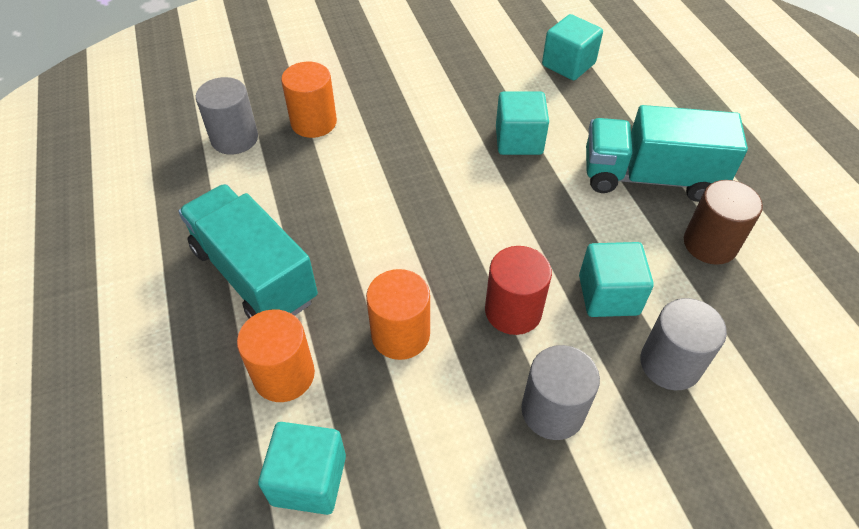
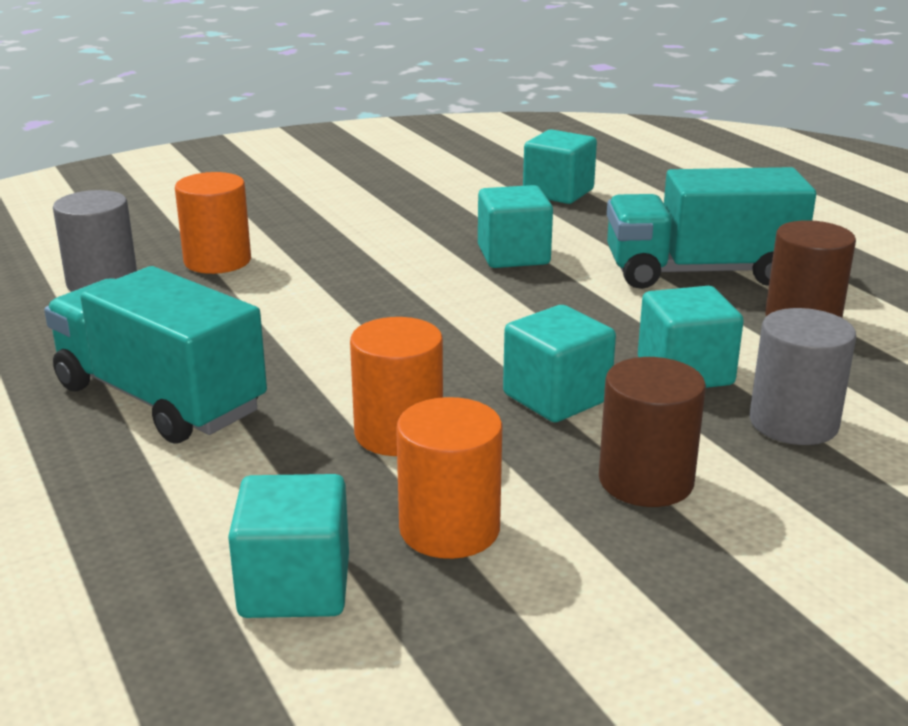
camera: 10 degrees left, 25 degrees down
orange cylinder [237,309,315,402] -> orange cylinder moved to [396,397,503,559]
red cylinder [485,246,552,335] -> turquoise cube [503,305,616,422]
grey cylinder [522,345,600,440] -> brown cylinder [599,357,706,507]

